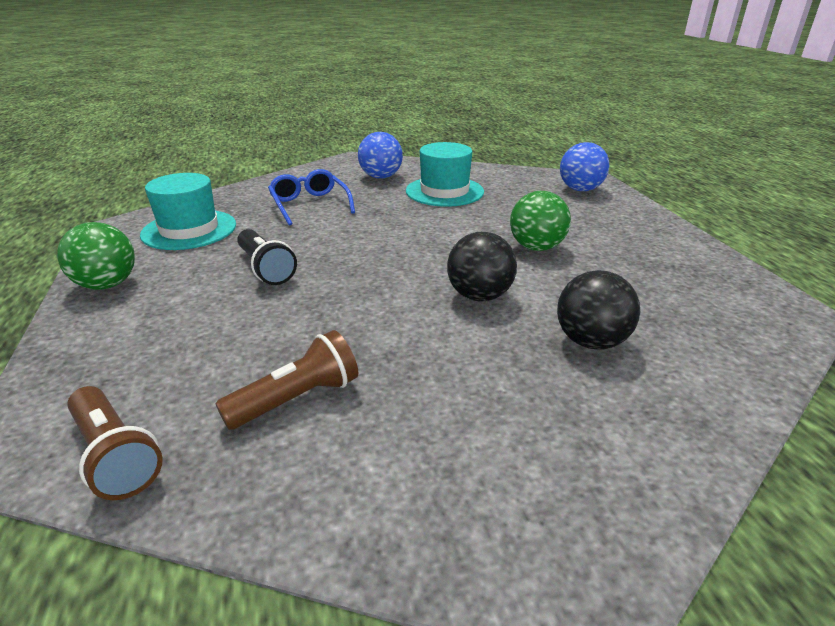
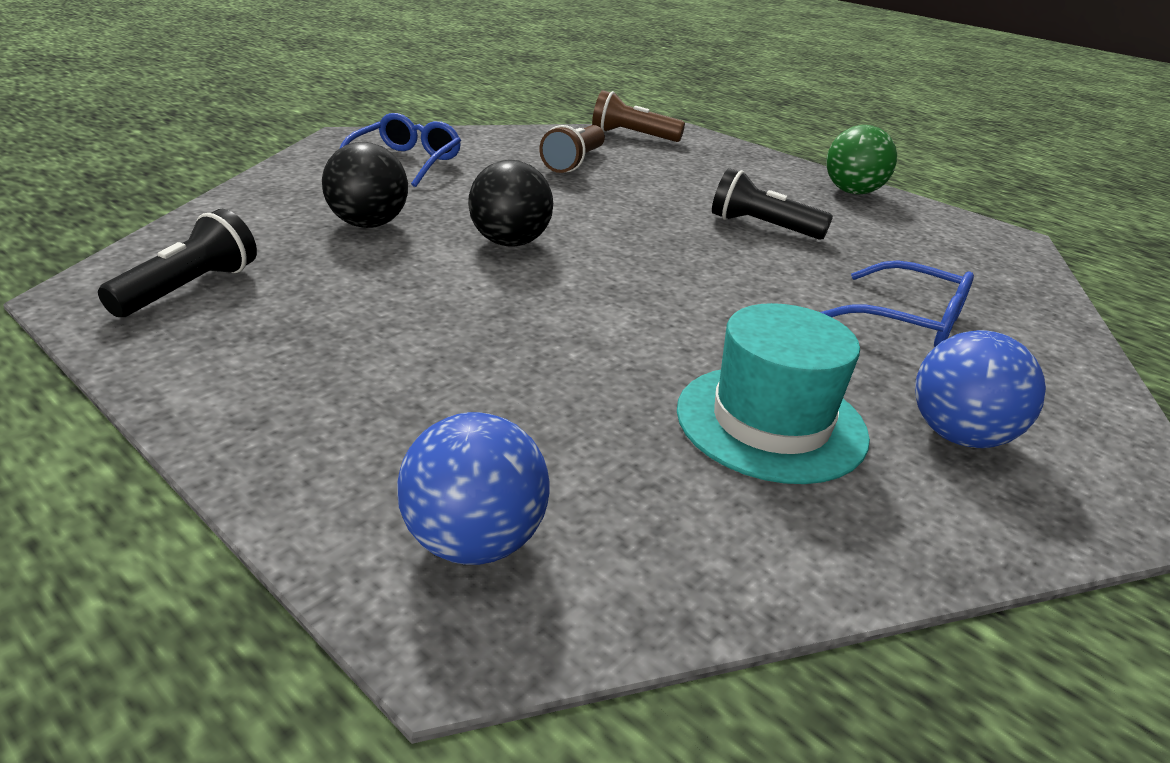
camera: 145 degrees right, 0 degrees up
turquoise hat [140,173,236,250] -> none
green ball [510,191,571,251] -> none
none -> black flashlight [98,209,257,317]
none -> blue glasses [339,113,461,187]

